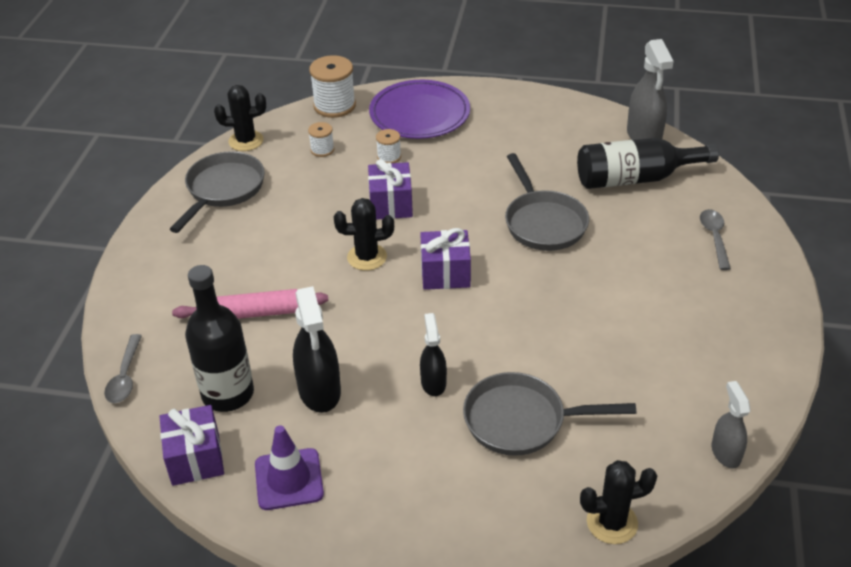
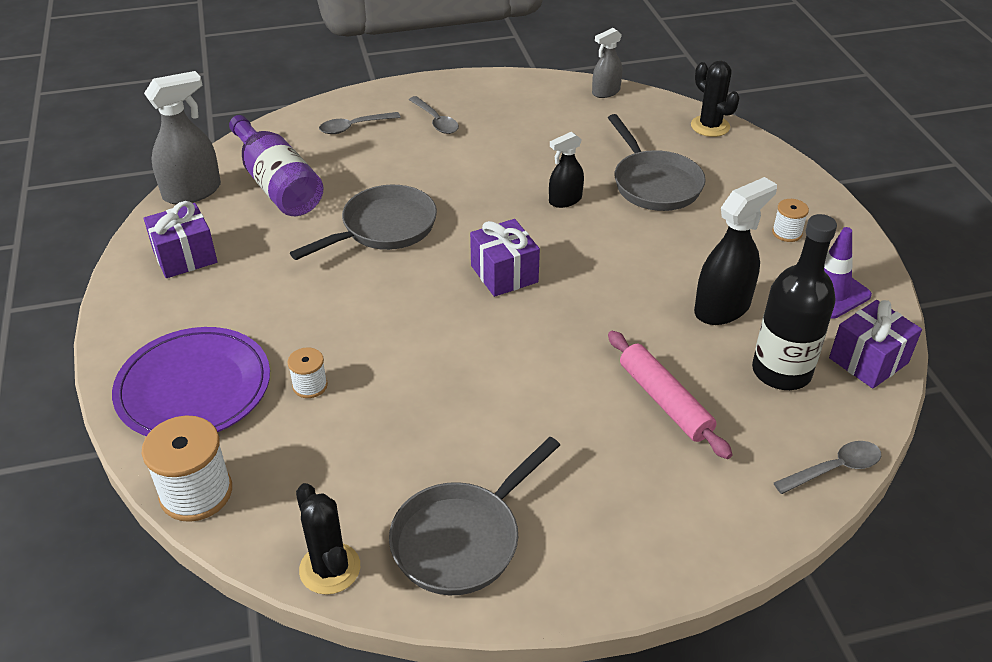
camera: 115 degrees left, 0 degrees up
grey pan [170,151,265,233] -> grey pan turned 45 degrees counterclockwise [389,437,560,595]
white spool [308,122,334,157] -> white spool moved to [772,199,809,242]
black cactus [334,198,394,271] -> none
purple gift [368,159,413,220] -> purple gift moved to [144,201,217,278]
black spray bottle [420,313,447,396] -> black spray bottle moved to [549,132,584,208]
black bottle [577,138,719,189] -> purple bottle [229,115,324,216]
none -> grey spoon [409,96,459,134]

